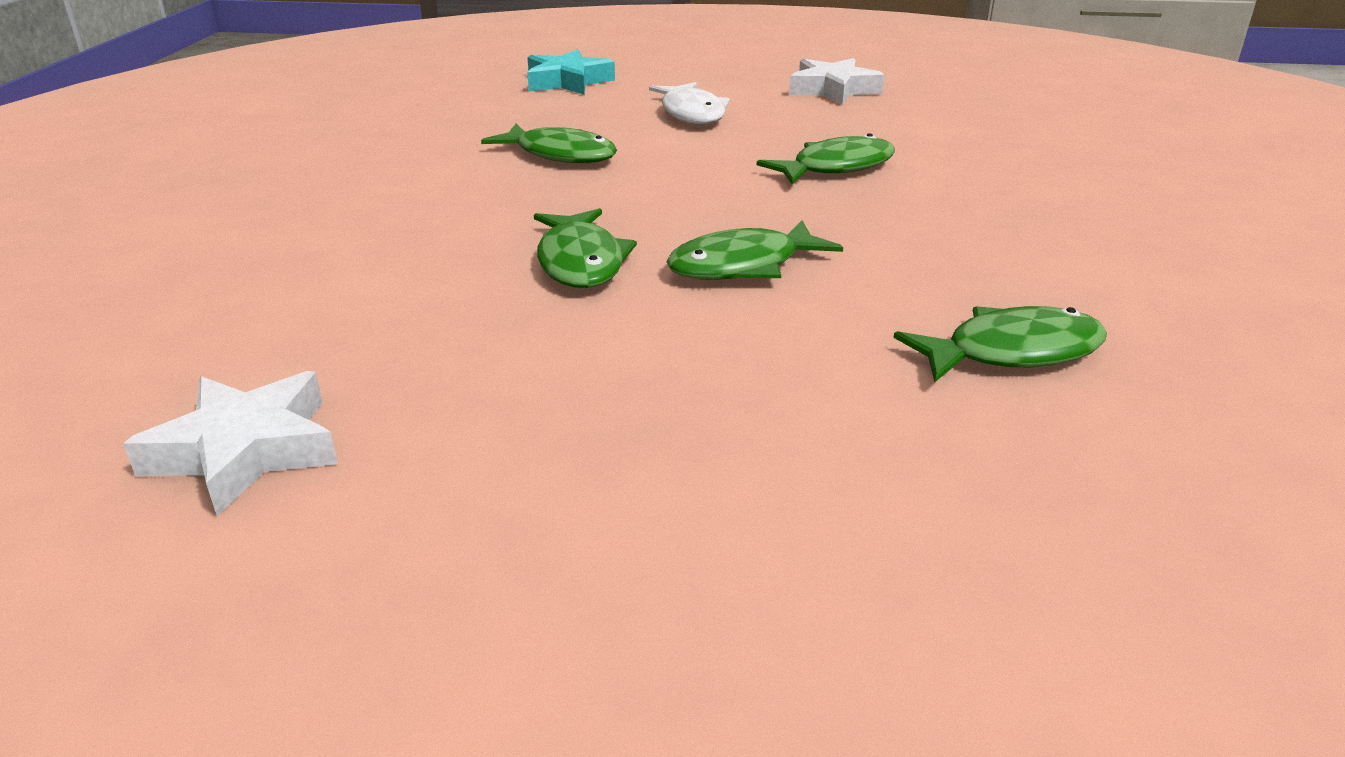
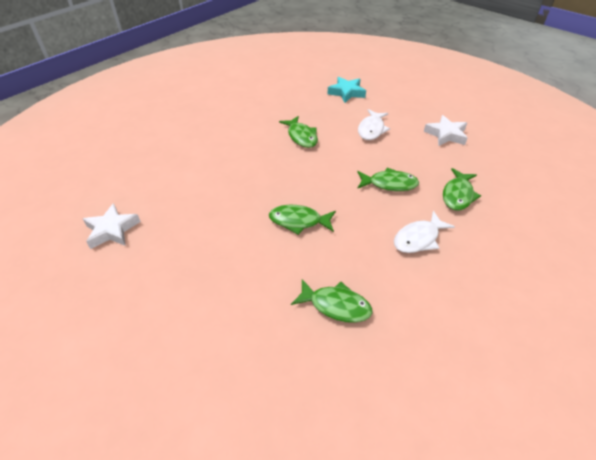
camera: 35 degrees right, 15 degrees up
green fish [534,208,637,288] -> green fish moved to [443,168,481,211]
none -> white fish [394,211,455,253]

